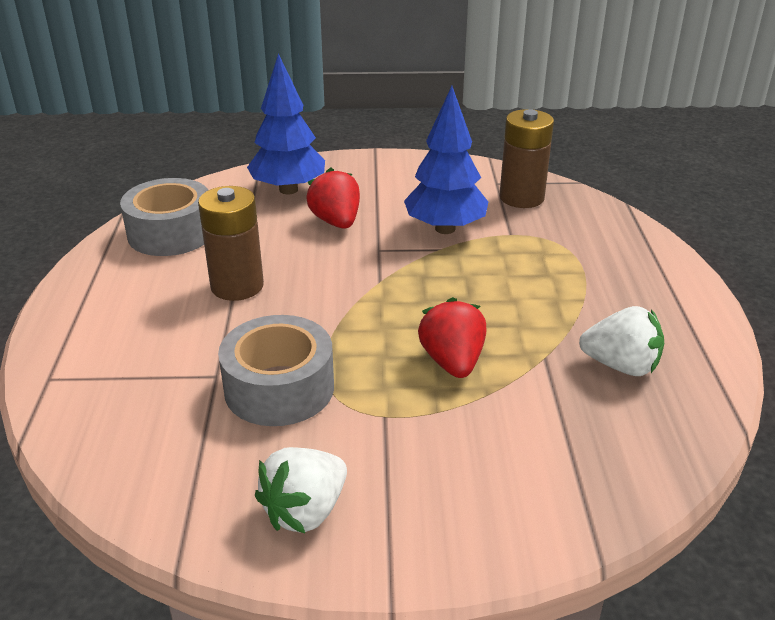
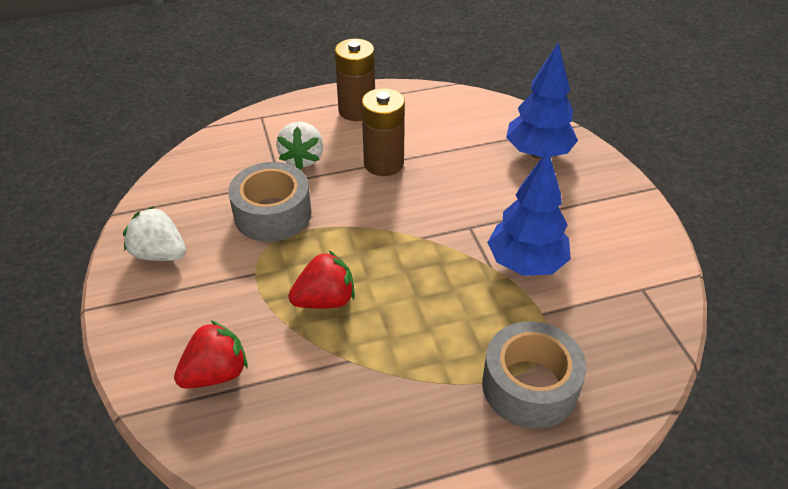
camera: 75 degrees right, 10 degrees up
grey tape [120,178,208,256] -> grey tape moved to [482,321,586,429]
red strawberry [306,168,360,229] -> red strawberry moved to [174,320,248,389]
brown battery [499,109,554,208] -> brown battery moved to [335,39,375,121]
white strawberry [579,306,664,376] -> white strawberry moved to [276,121,324,170]

